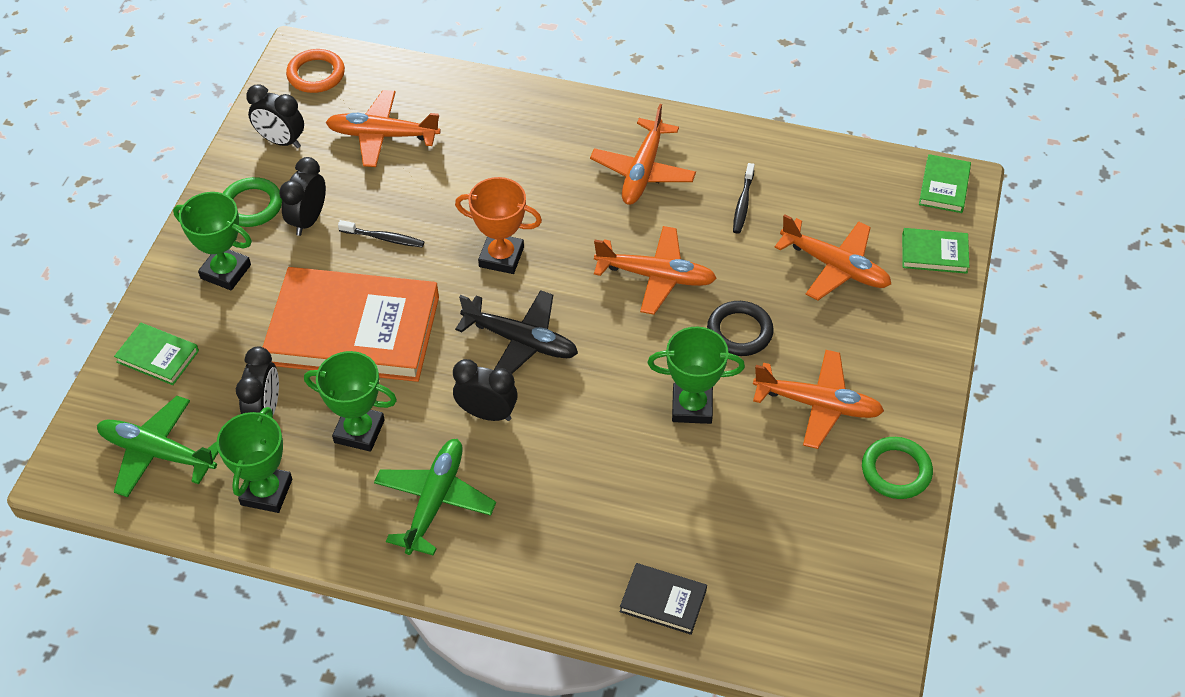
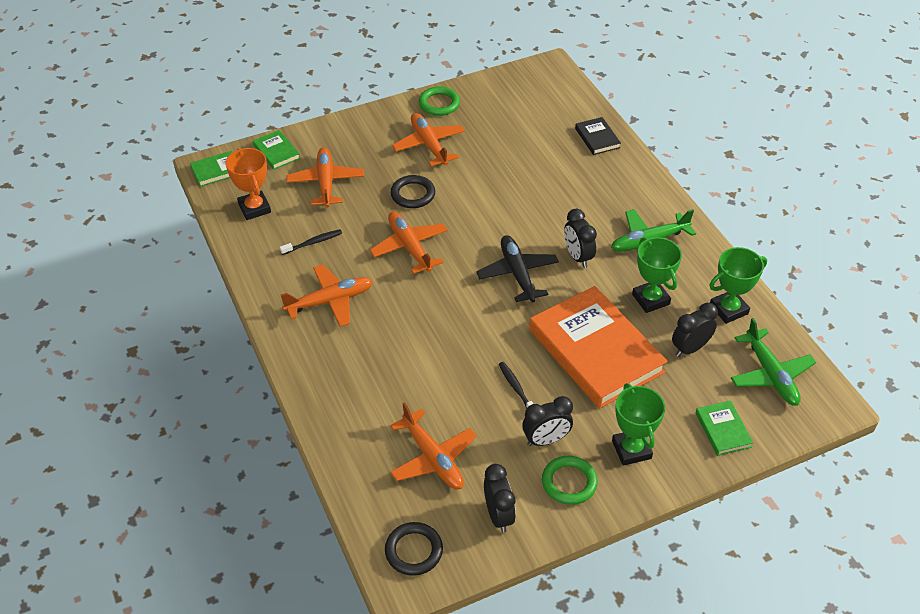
camera: 130 degrees left, 5 degrees down
orange ring [286,49,345,93] -> black ring [385,522,443,576]
orange trophy [455,177,542,274] -> orange trophy moved to [226,148,271,220]
green trophy [648,327,745,424] -> none

